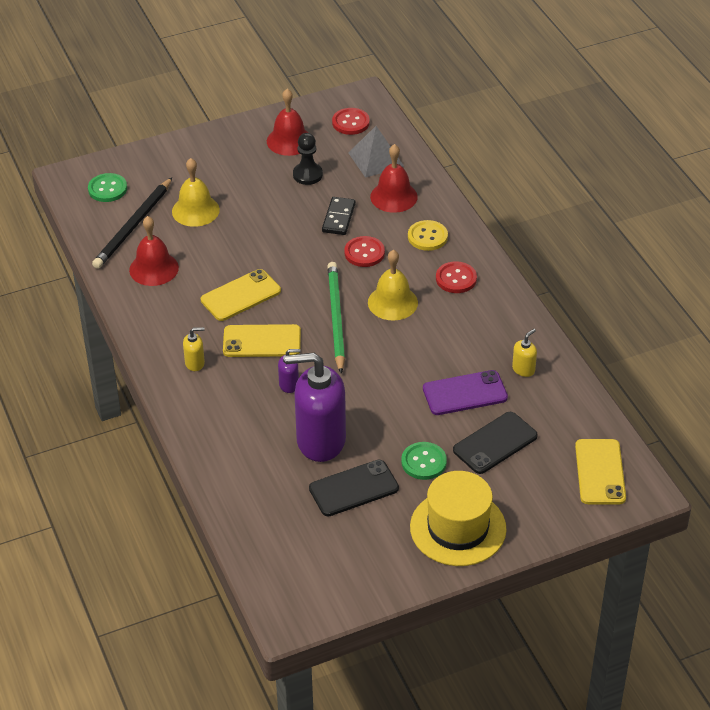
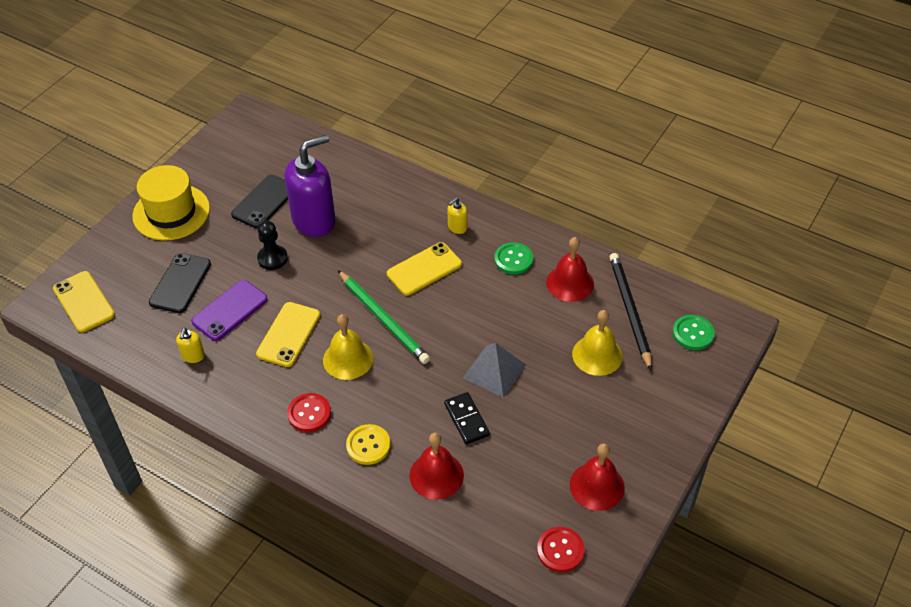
camera: 145 degrees right, 5 degrees up
yellow phone [201,269,281,321] -> yellow phone moved to [256,302,320,367]
purple soap dispenser [278,349,301,393] -> none
black pawn [293,133,323,185] -> black pawn moved to [257,221,288,270]
red button [344,236,385,267] -> none
grey pyramid [348,126,404,178] -> grey pyramid moved to [463,343,526,398]
green button [401,442,447,480] -> green button moved to [494,242,533,275]

